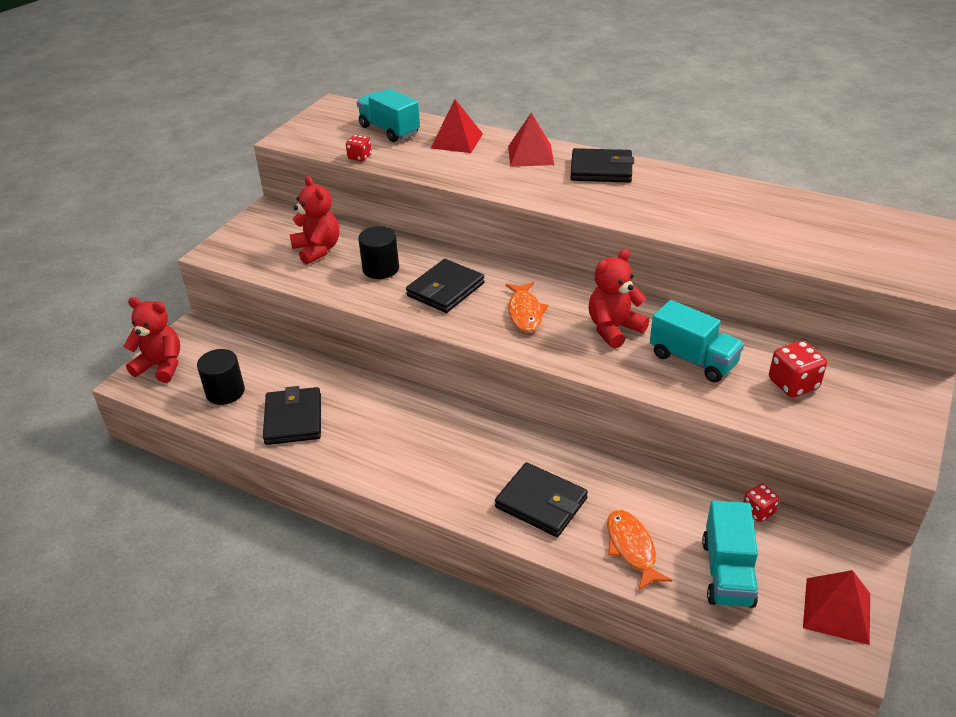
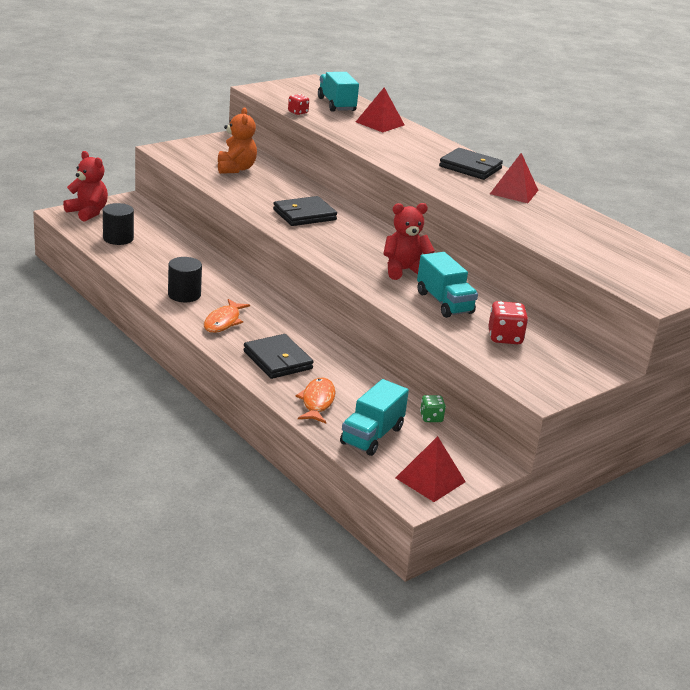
camera: 20 degrees right, 10 degrees down
black wallet [263,386,321,445] -> none
red teddy bear [290,176,339,265] -> orange teddy bear [218,107,257,174]
black cylinder [358,226,399,279] -> black cylinder moved to [168,257,202,302]
orange fish [506,282,548,332] -> orange fish moved to [204,299,250,333]
red pyramid [508,113,554,167] -> red pyramid moved to [490,153,538,203]
red dice [743,484,780,522] -> green dice [420,395,446,422]

